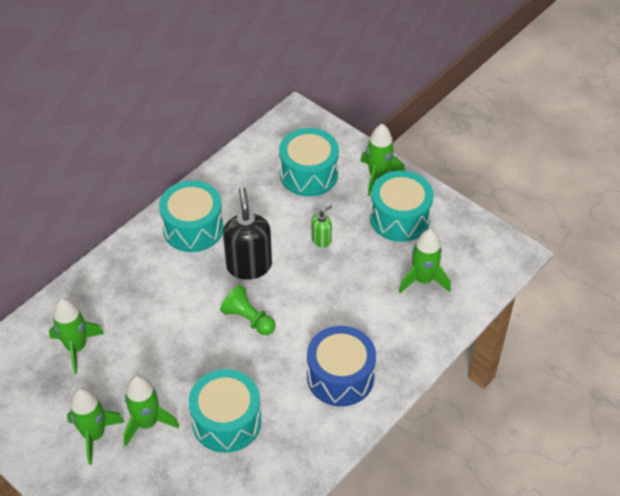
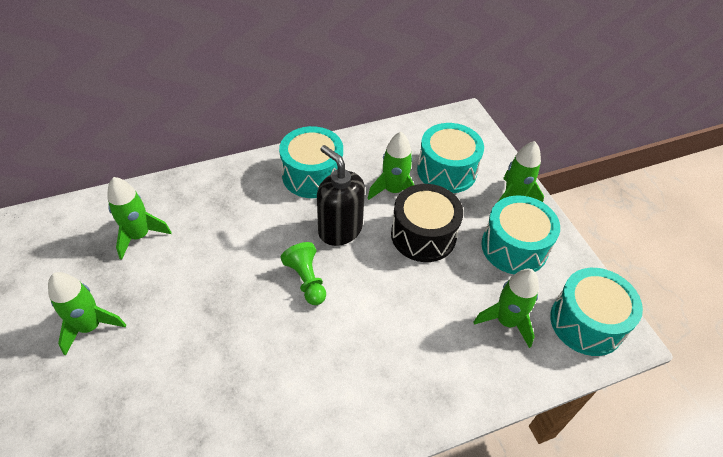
camera: 25 degrees right, 0 degrees up
green rocket [123,375,179,446] -> green rocket moved to [368,132,414,200]
turquoise drum [189,369,262,453] -> turquoise drum moved to [550,268,643,356]
black soap dispenser [223,187,272,280] -> black soap dispenser turned 60 degrees counterclockwise [317,145,365,246]
blue drum [307,326,376,407] -> none
green soap dispenser [312,205,332,248] -> black drum [391,184,463,262]

